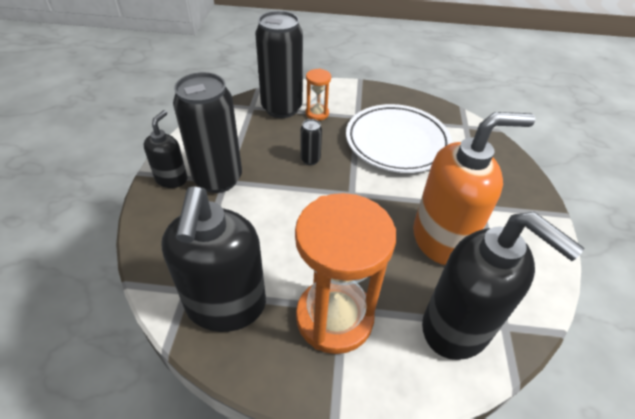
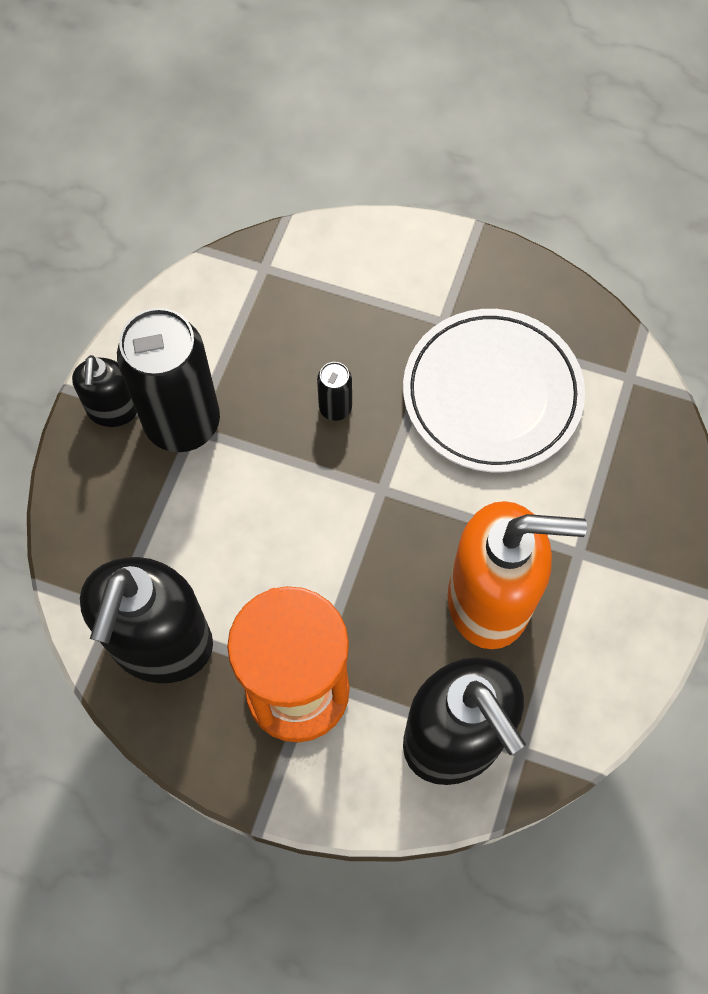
camera: 15 degrees right, 20 degrees up
black soap dispenser [143,110,188,188] -> black soap dispenser turned 150 degrees clockwise [72,355,137,427]
black can [255,11,303,118] -> none
orange hourglass [306,69,331,121] -> none

